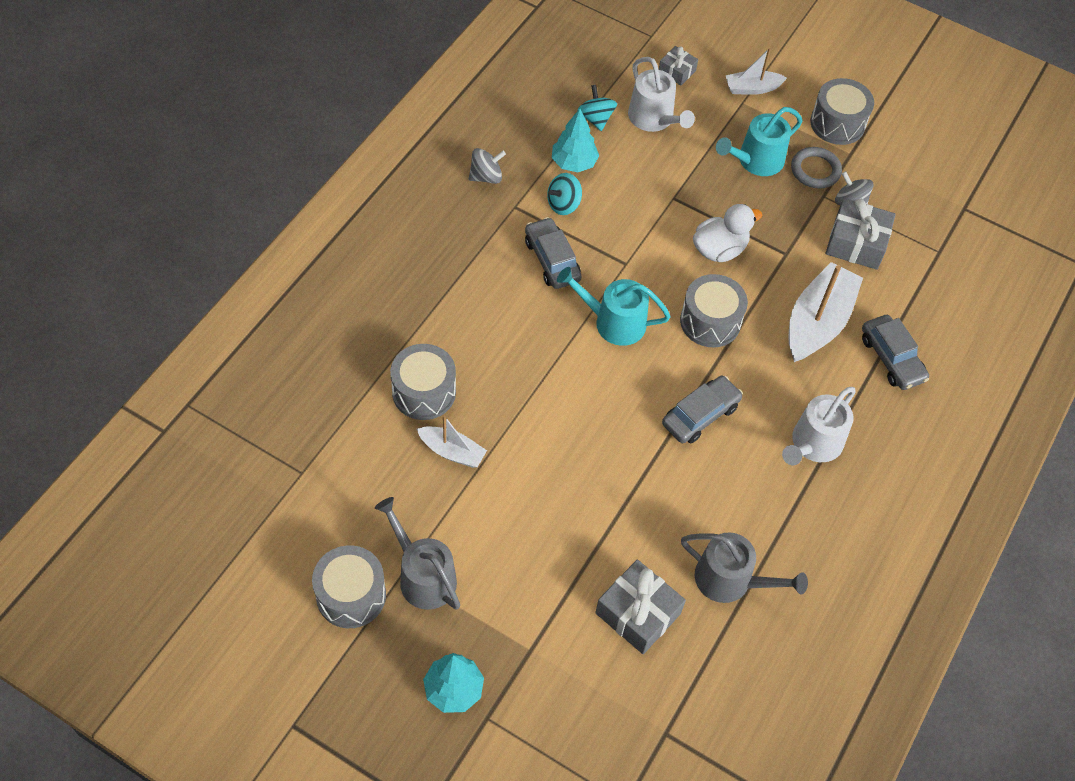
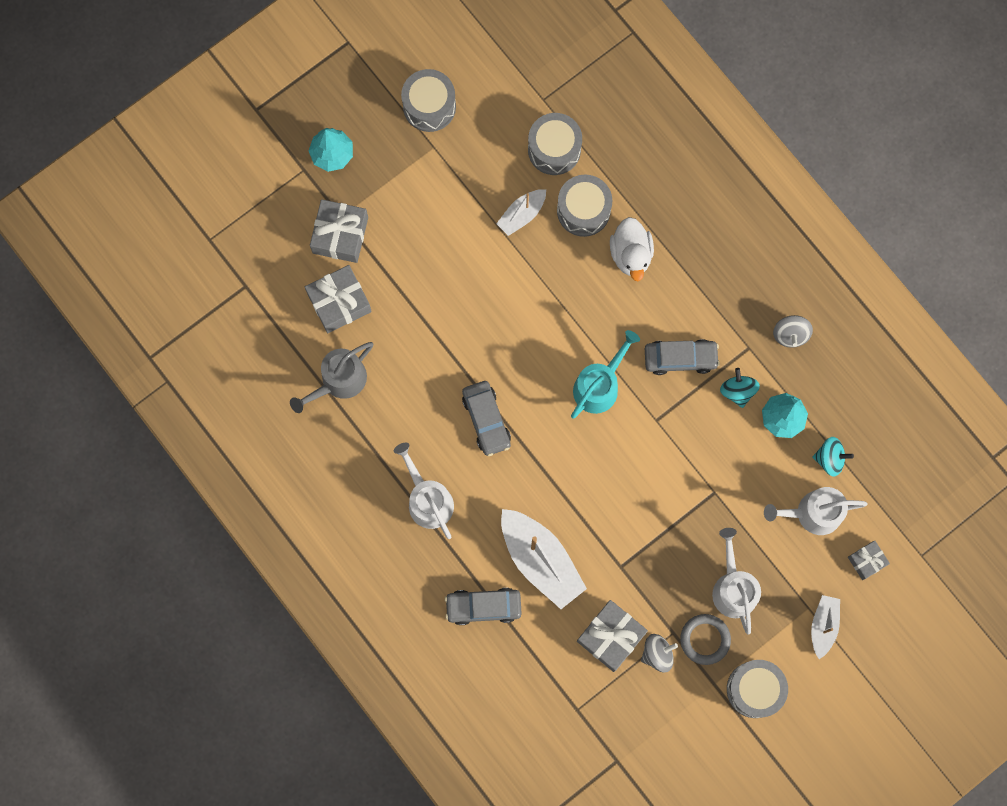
camera: 115 degrees right, 20 degrees up
grey watering can [375,497,460,610] -> none
grey drum [680,274,748,347] -> grey drum moved to [528,113,582,175]
white duck [693,204,762,262] -> white duck moved to [610,217,654,281]
turquoise watering can [716,107,803,176] -> white watering can [712,528,761,635]
none -> grey gift [310,199,368,263]

